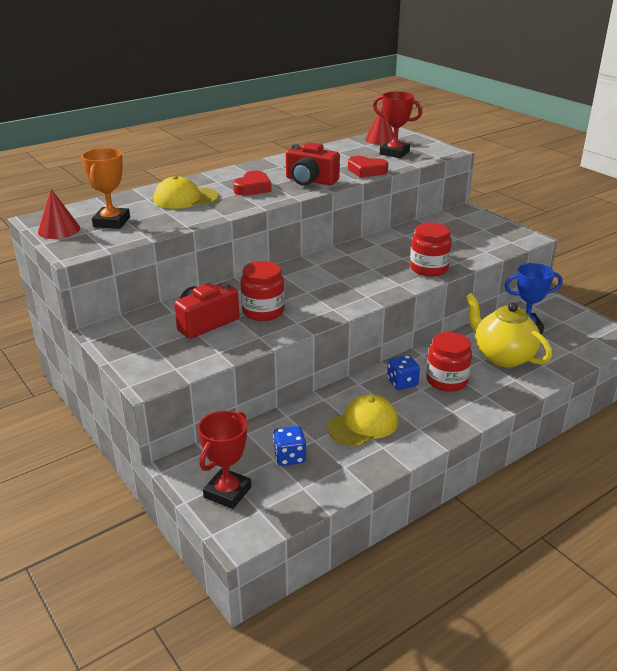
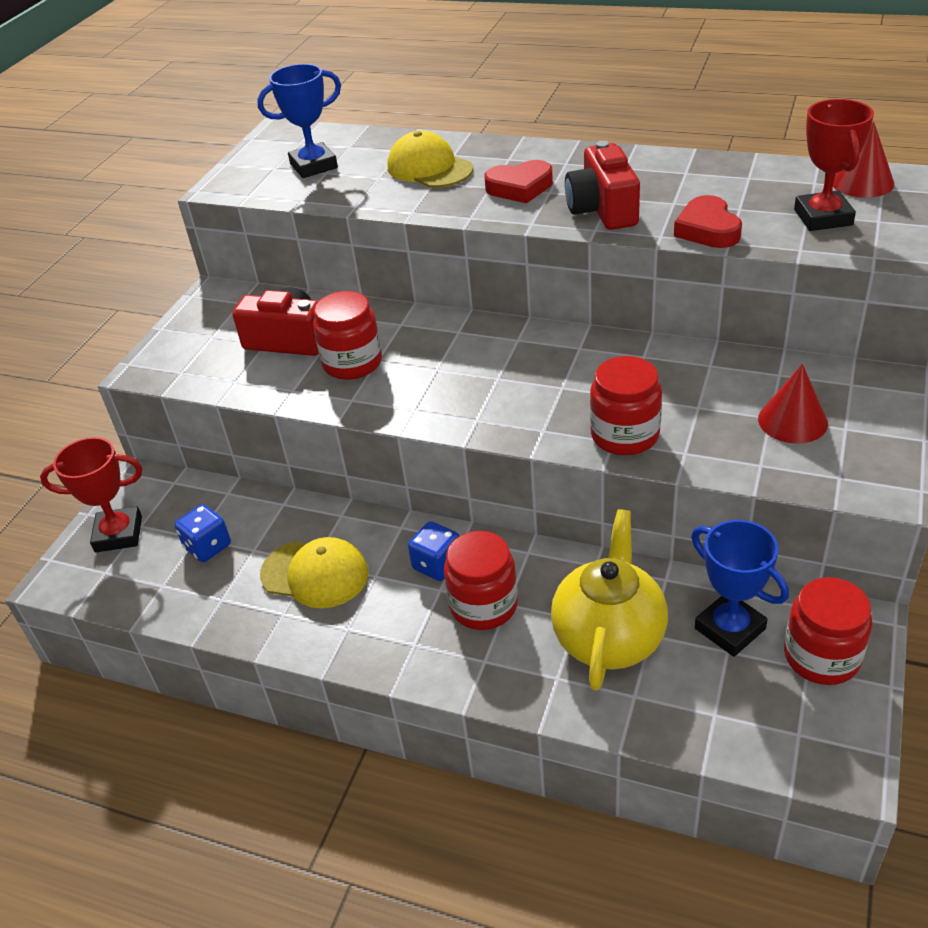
camera: 60 degrees right, 10 degrees up
red cone [38,189,80,239] -> red cone moved to [758,364,828,444]
orange trophy [81,148,130,229] -> blue trophy [257,64,341,178]
none -> red jar [784,577,872,685]

